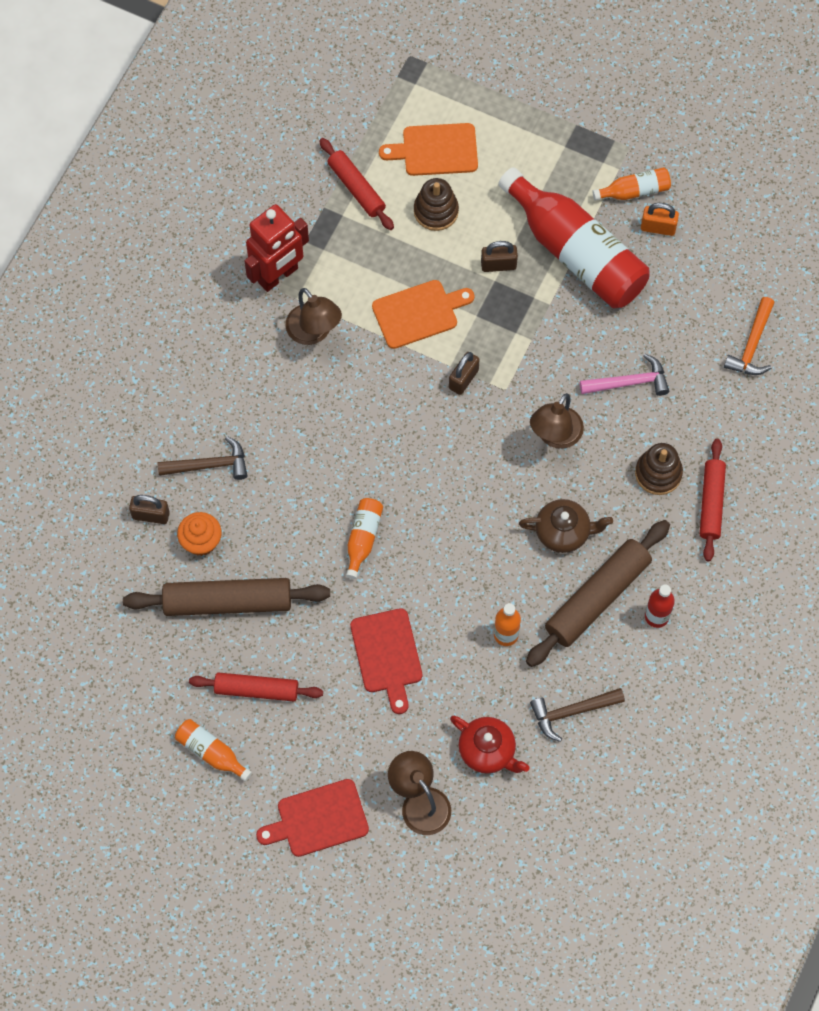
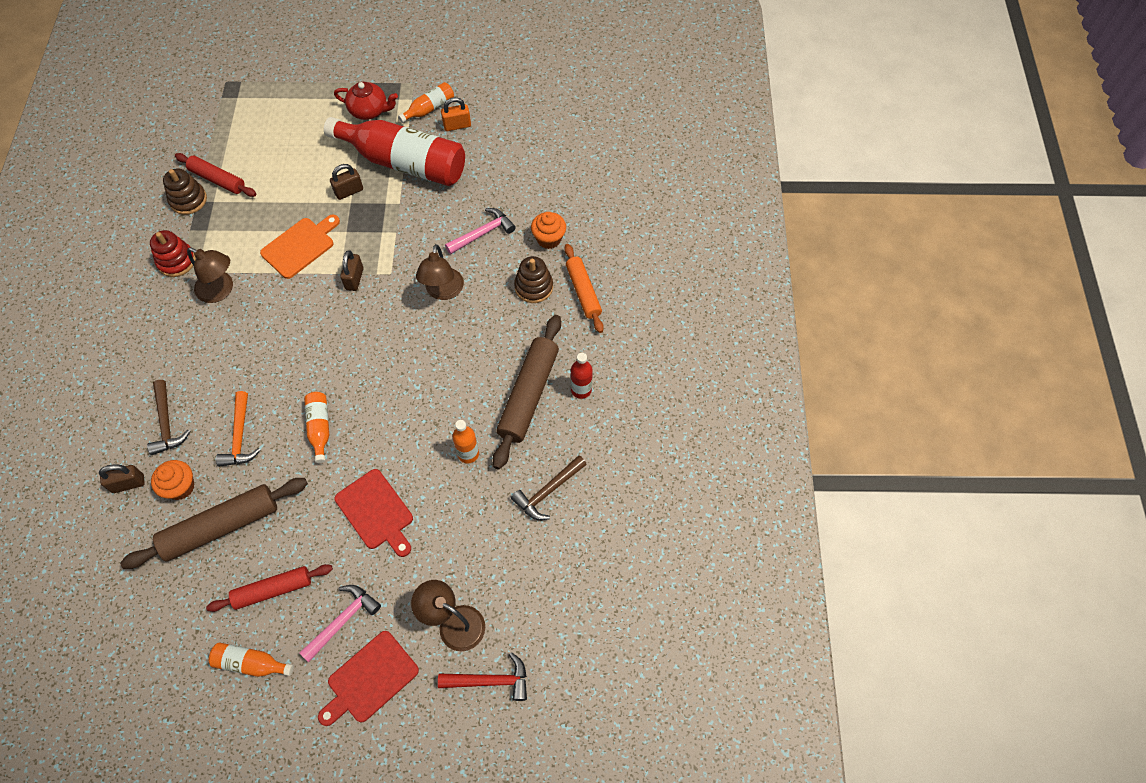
camera: 25 degrees left, 5 degrees down
brown hammer [158,436,247,480] -> brown hammer turned 105 degrees clockwise [147,380,190,455]
red robot [245,204,309,292] -> red stacking toy [150,230,196,277]
orange cutting board [379,123,478,176] -> none
brown stacking toy [414,178,459,231] -> brown stacking toy moved to [163,168,207,215]
red teapot [450,715,530,773] -> red teapot moved to [334,82,398,120]
brown teapot [519,499,613,553] -> none
red rolling pin [700,439,726,561] -> orange rolling pin [564,244,604,333]
orange hammer [724,297,774,375] -> orange hammer moved to [216,391,260,467]
none -> pink hammer [300,585,381,662]
none -> red hammer [438,652,527,701]
none -> orange cupcake [531,212,566,249]

